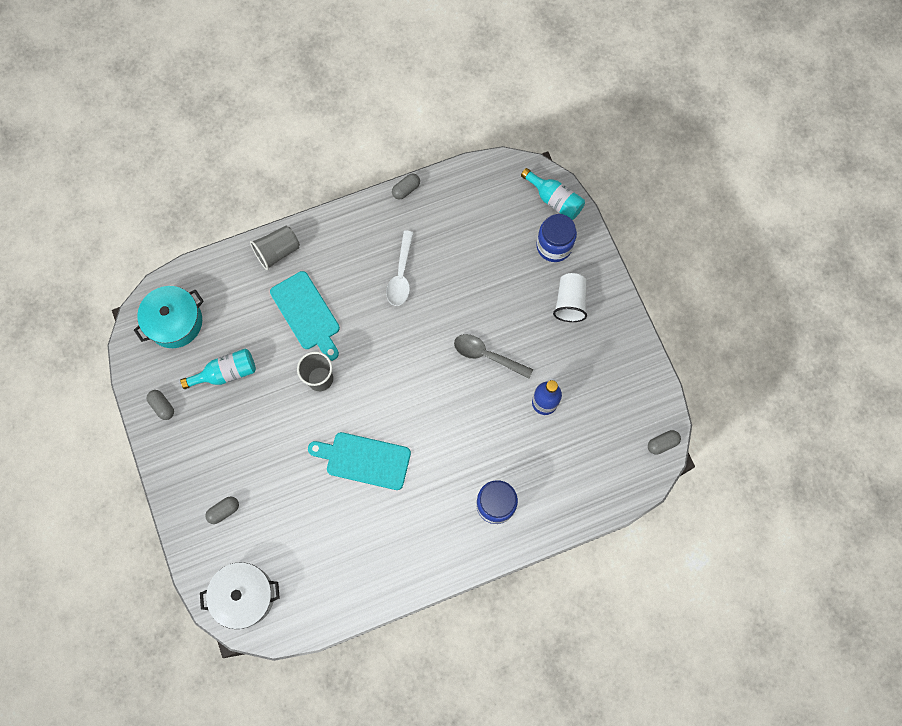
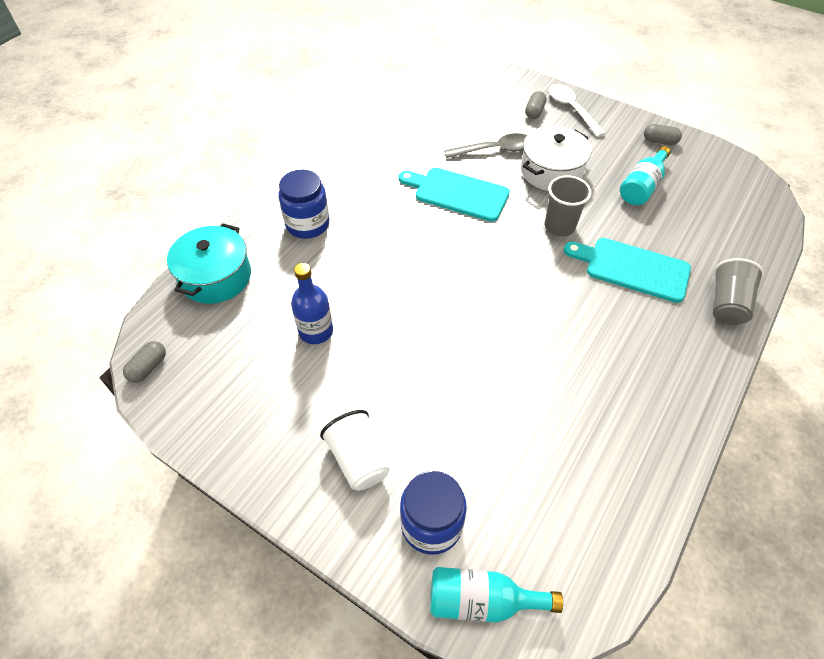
camera: 145 degrees right, 20 degrees down
turquoise pot [134,286,204,348] -> turquoise pot moved to [167,223,251,304]
white pot [200,562,280,629] -> white pot moved to [521,126,591,191]
turquoise cutting board [308,432,411,490] -> turquoise cutting board turned 135 degrees counterclockwise [398,167,510,222]
white spoon [386,231,414,306] -> white spoon moved to [549,84,606,137]
grey capsule [392,173,420,200] -> none
grey spoon [454,334,533,379] -> grey spoon moved to [444,133,527,158]

